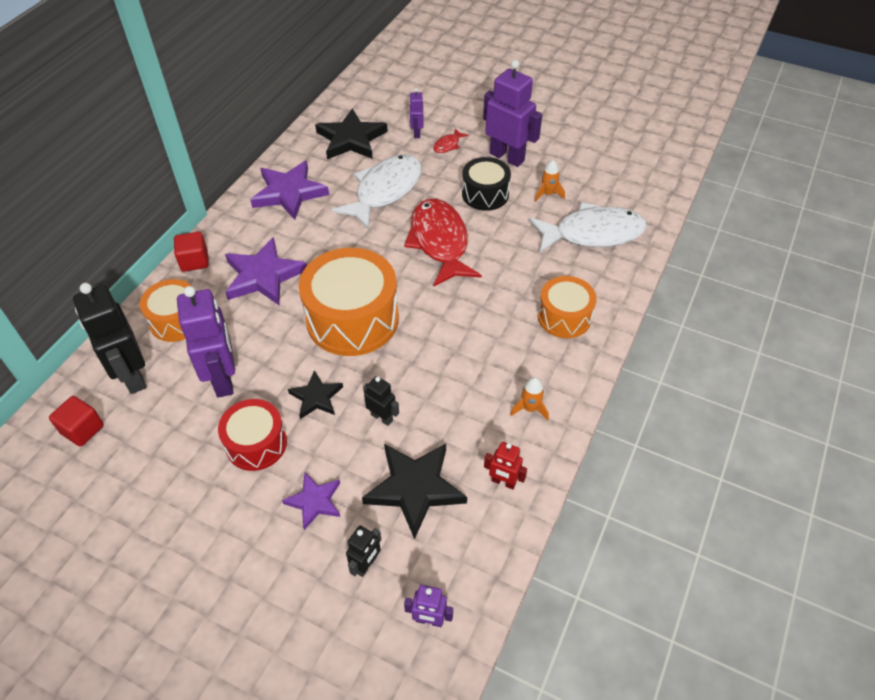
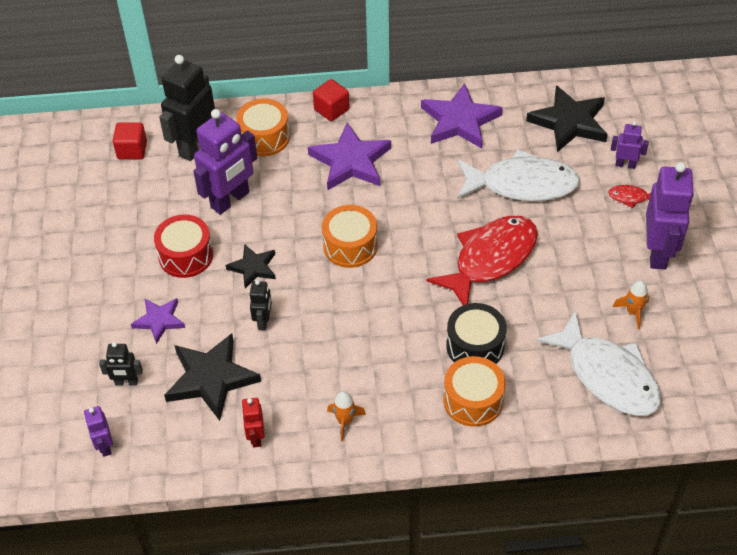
camera: 60 degrees right, 0 degrees up
orange drum [299,248,399,356] -> orange drum [322,205,378,268], size x0.58
purple robot [409,88,424,138] -> purple robot turned 45 degrees clockwise [611,121,649,169]
black drum [462,157,511,211] -> black drum moved to [446,303,507,364]

